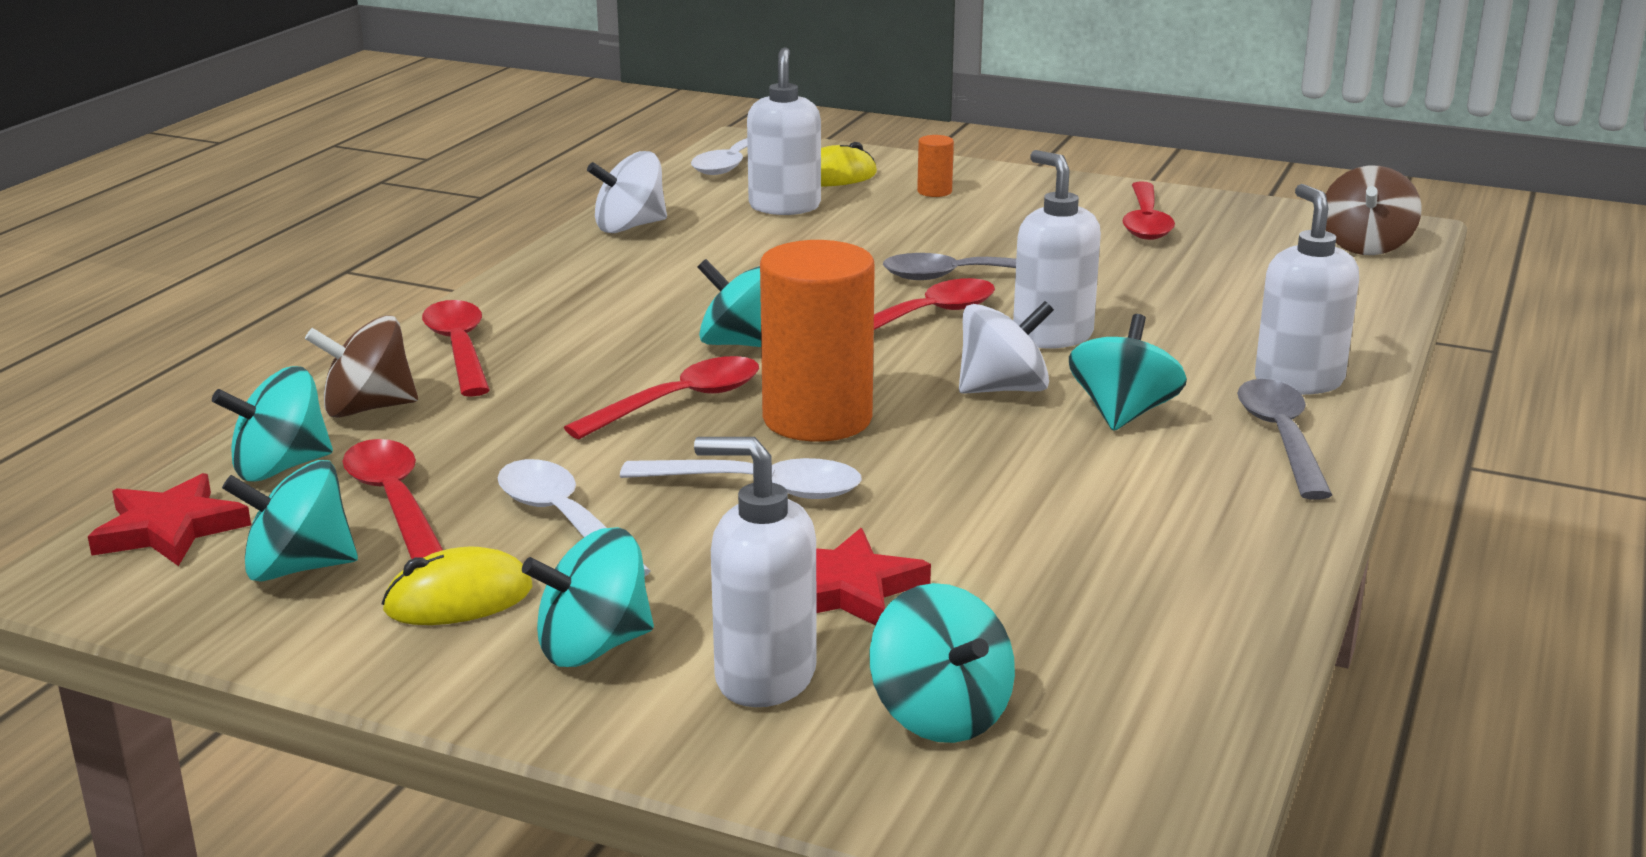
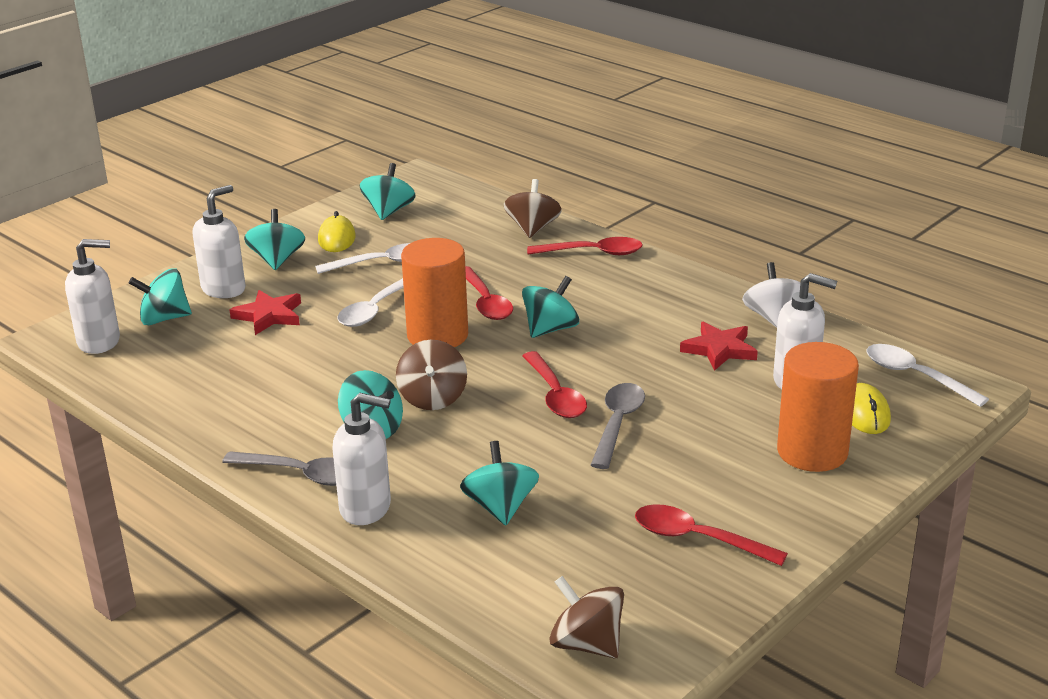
camera: 110 degrees right, 5 degrees up
red star [88,473,251,566] -> red star moved to [680,322,758,371]
turquoise spinning top [212,366,333,482] -> turquoise spinning top moved to [460,441,539,525]
red spoon [343,439,443,559] -> none
orange cylinder [917,135,954,197] -> orange cylinder [777,342,859,472], size x2.35
white spinning top [959,301,1054,394] -> brown spinning top [396,340,467,410]
white soap dispenser [1013,150,1101,349] -> white soap dispenser moved to [65,239,120,354]

